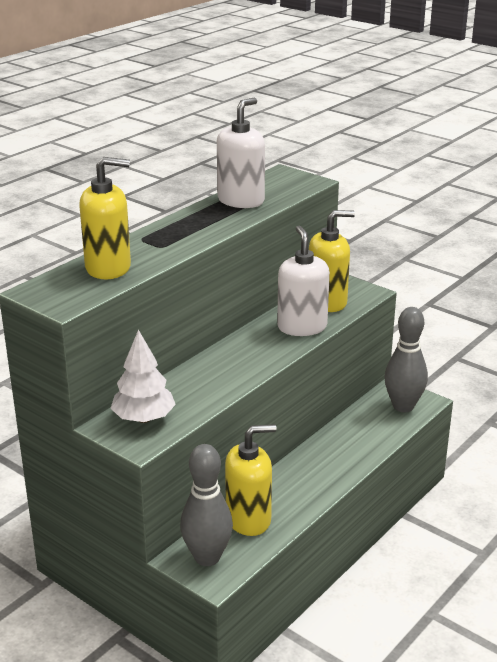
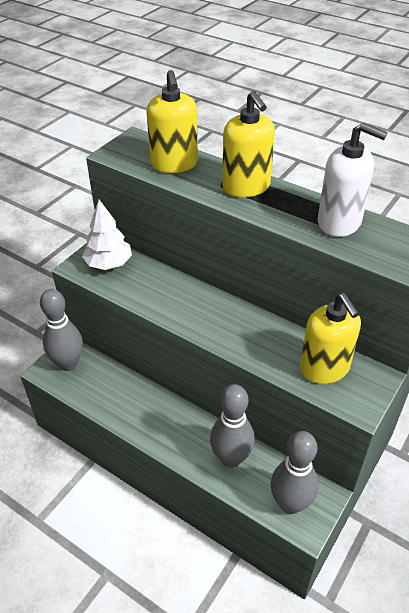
camera: 85 degrees right, 15 degrees up
yellow soap dispenser [225,424,277,536] -> yellow soap dispenser moved to [222,91,275,197]
white soap dispenser [277,226,330,336] -> none
none -> grey bowling pin [210,384,255,468]

